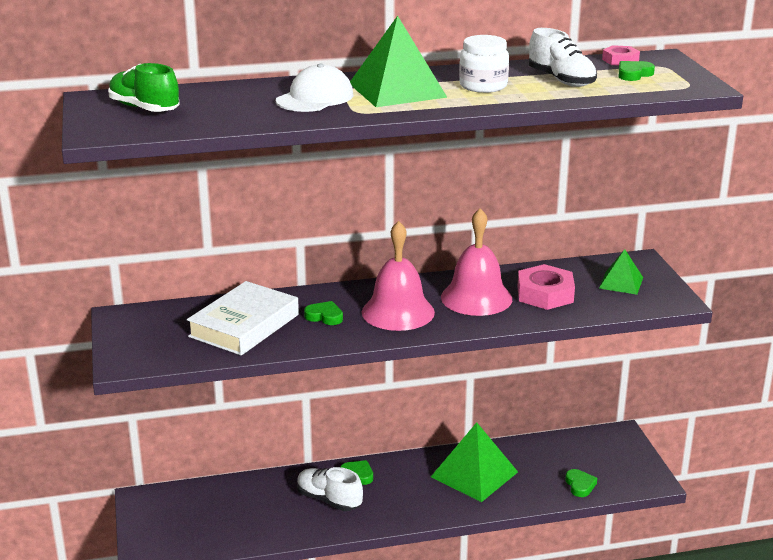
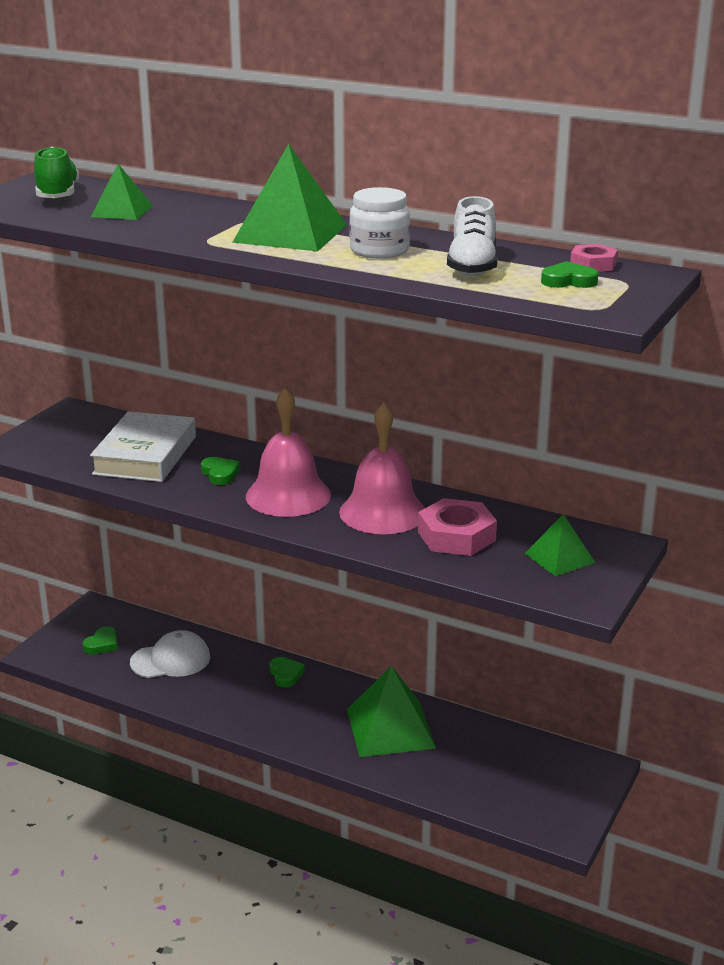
camera: 40 degrees right, 0 degrees up
white book [187,281,299,355] -> white book turned 60 degrees counterclockwise [90,411,196,482]
white cap [276,63,353,112] -> white cap moved to [130,630,210,678]
white shoe [297,467,363,511] -> none
green heart [565,469,597,497] -> green heart moved to [83,626,117,654]
none -> green pyramid [91,164,153,220]

